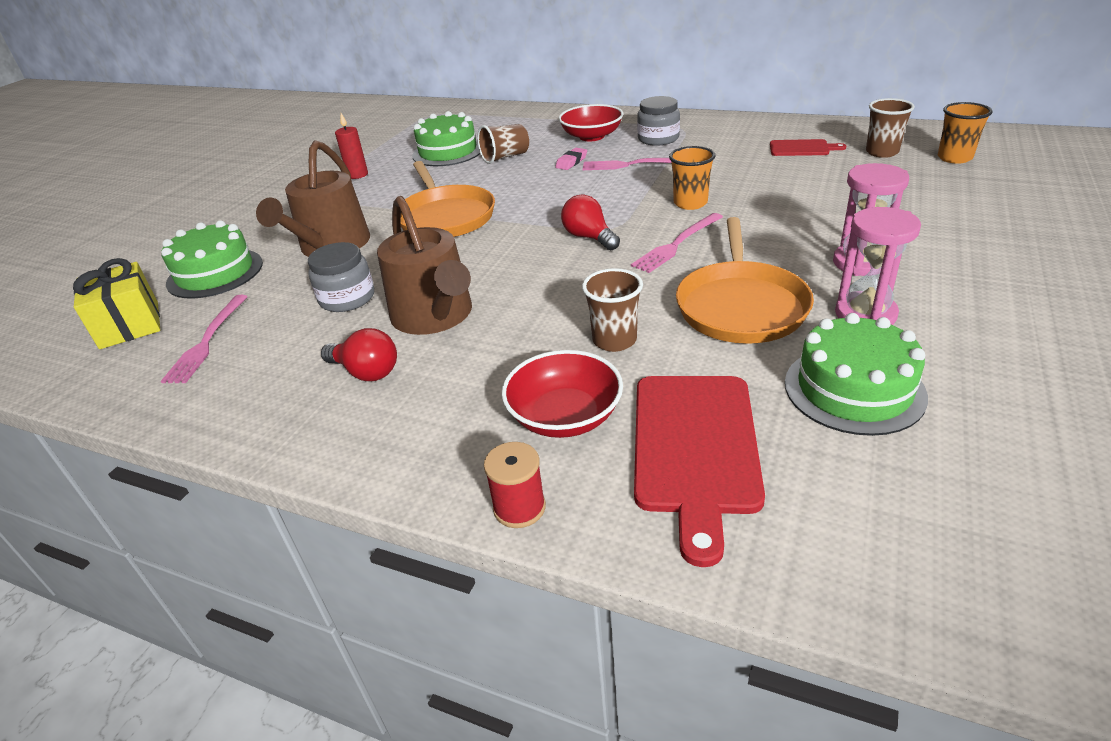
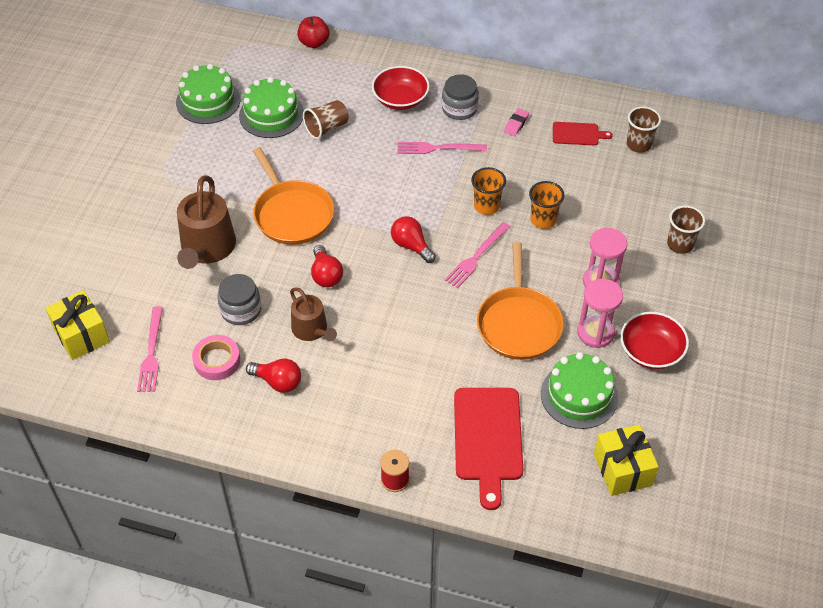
camera: 10 degrees left, 15 degrees up
green cake [161,220,263,299] -> green cake moved to [176,64,240,124]
red candle [335,113,368,179] -> none
brown watering can [377,196,472,335] -> brown watering can [290,287,337,341], size x0.62
red bowl [501,350,623,438] -> red bowl moved to [620,312,689,369]
pink eraser [555,148,587,170] -> pink eraser moved to [504,108,529,136]
brown cup [582,268,643,352] -> brown cup moved to [667,205,705,254]
orange cup [938,102,992,164] -> orange cup moved to [529,181,564,229]
none -> pink tape [192,335,240,380]
none -> red apple [297,16,330,48]
none -> red light bulb [311,245,343,287]
none -> yellow gift [594,424,659,496]

